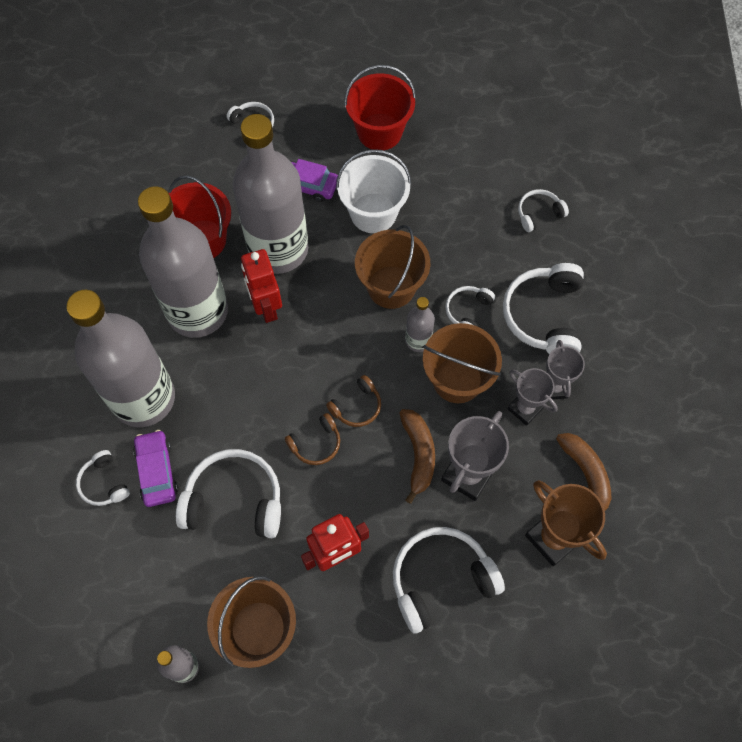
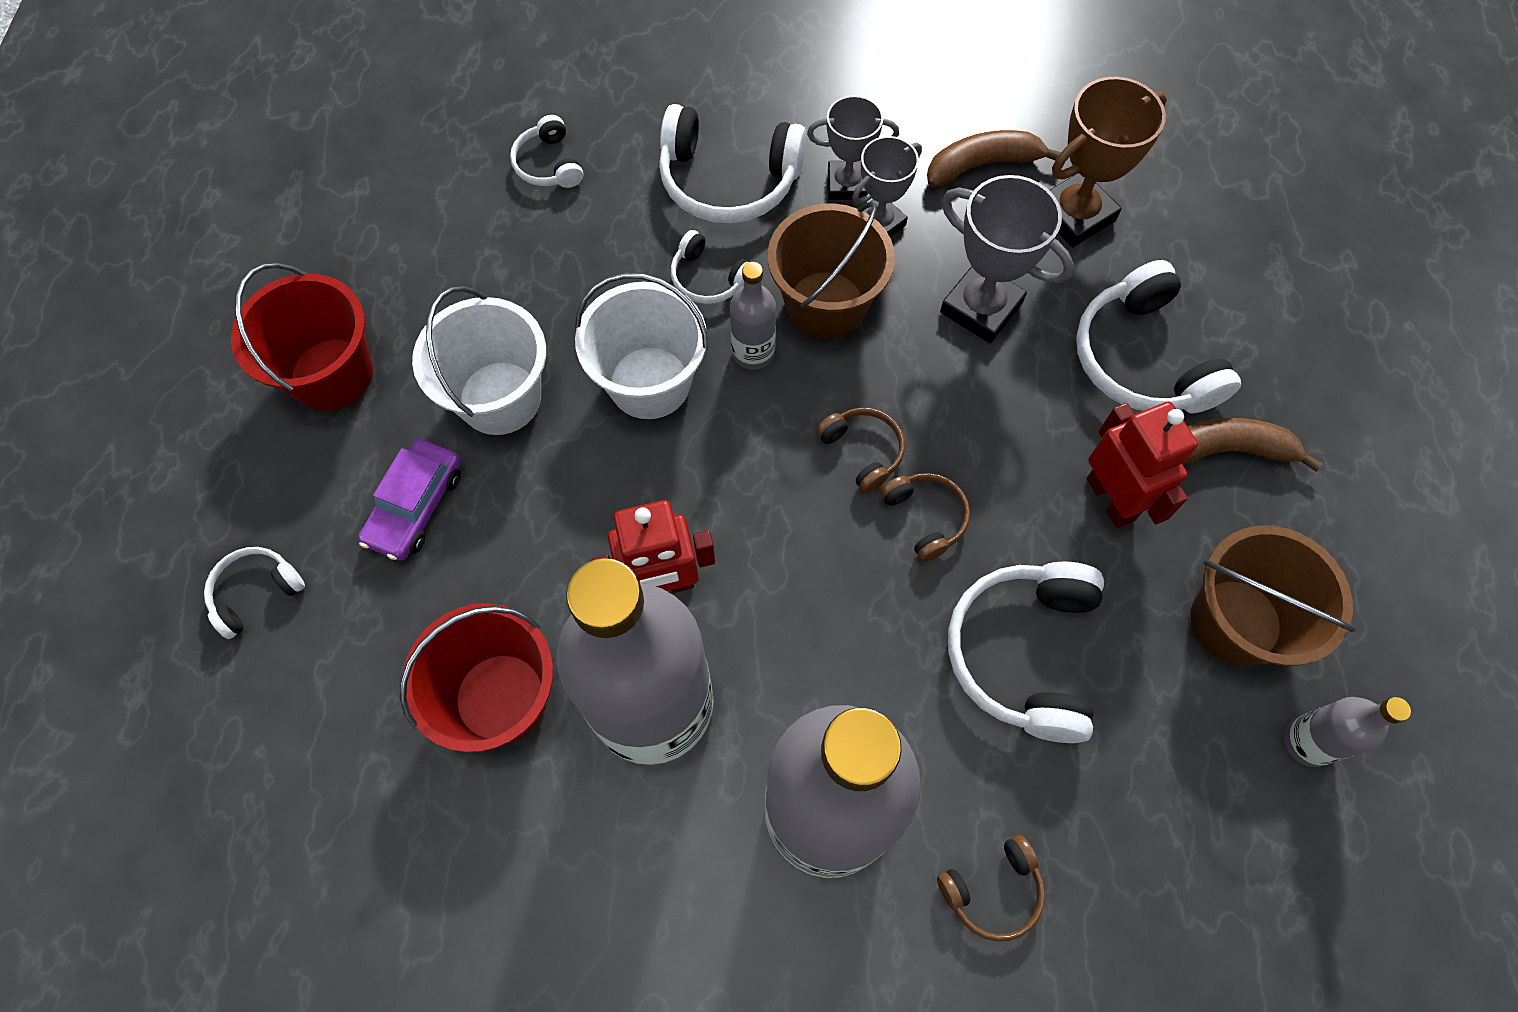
camera: 85 degrees left, 0 degrees up
white headphones [76,450,130,506] -> brown headphones [937,835,1045,942]
purple car [133,430,178,507] -> none
grey bottle [233,114,308,274] -> none
brown bucket [355,225,430,309] -> white bucket [575,273,709,419]
brown banana [400,409,435,504] -> brown banana moved to [1182,418,1323,472]

